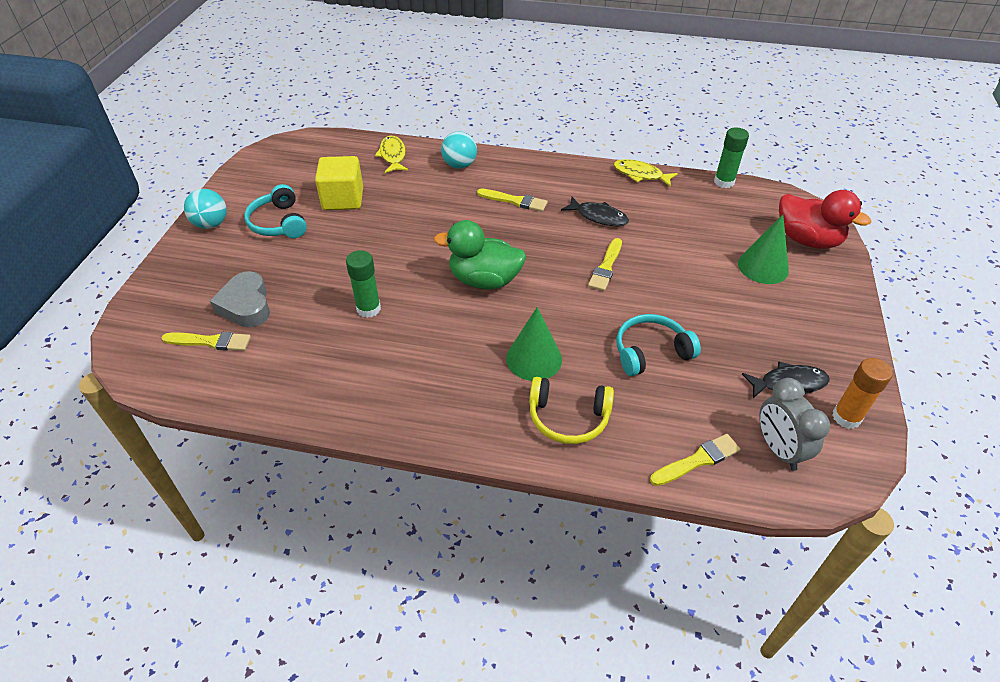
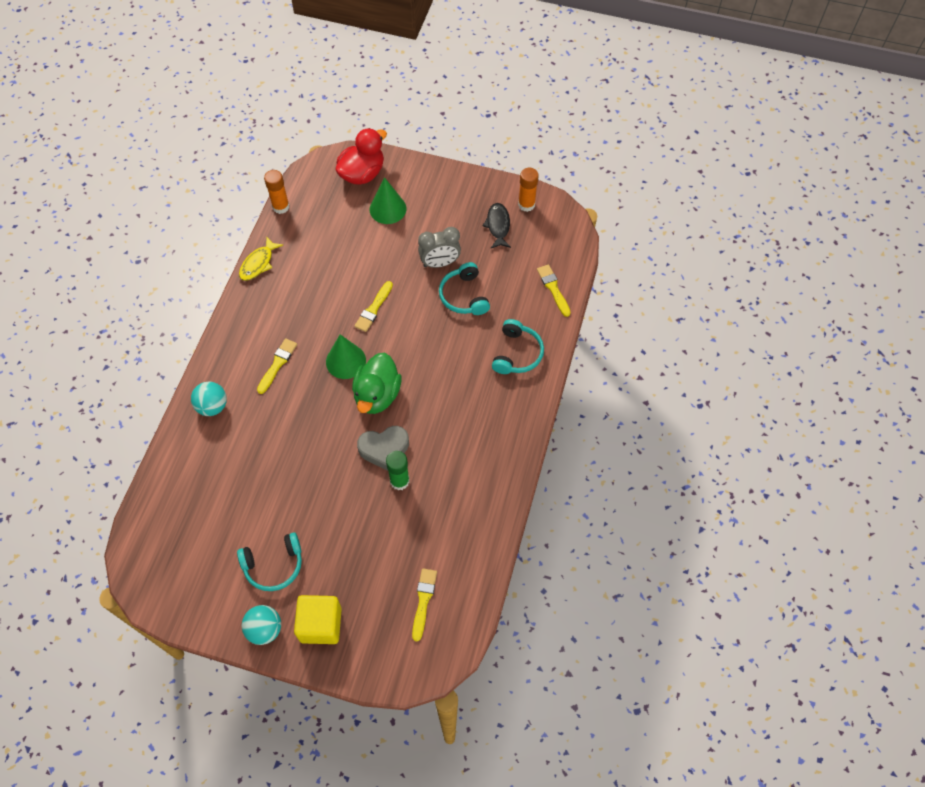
camera: 85 degrees left, 15 degrees up
grey heart [210,271,270,328] -> grey heart moved to [357,426,409,471]
yellow cube [315,156,363,210] -> yellow cube moved to [294,595,342,644]
yellow fish [375,136,408,173] -> none
green cone [506,307,562,381] -> green cone moved to [326,334,366,379]
yellow headphones [529,377,614,444] -> turquoise headphones [492,319,544,374]
black fish [561,196,629,226] -> none
yellow brush [588,238,622,291] -> yellow brush turned 90 degrees clockwise [355,281,393,332]
green glue stick [714,127,749,188] -> orange glue stick [264,170,289,214]
grey clock [759,378,830,471] -> grey clock moved to [418,227,461,268]

